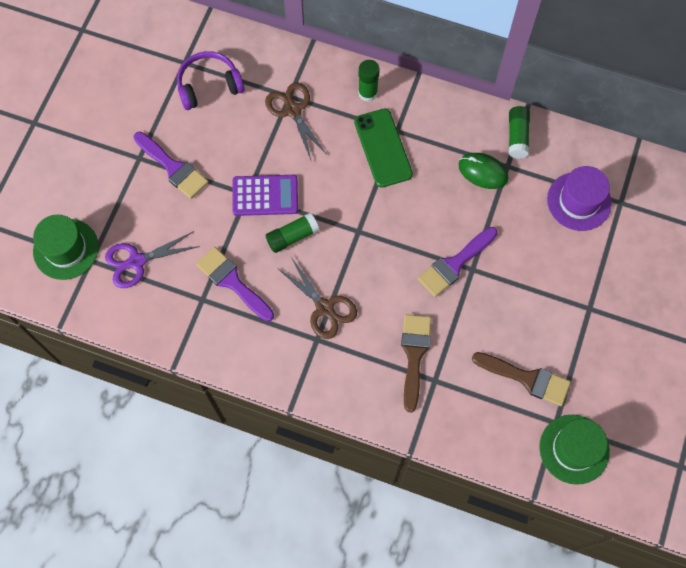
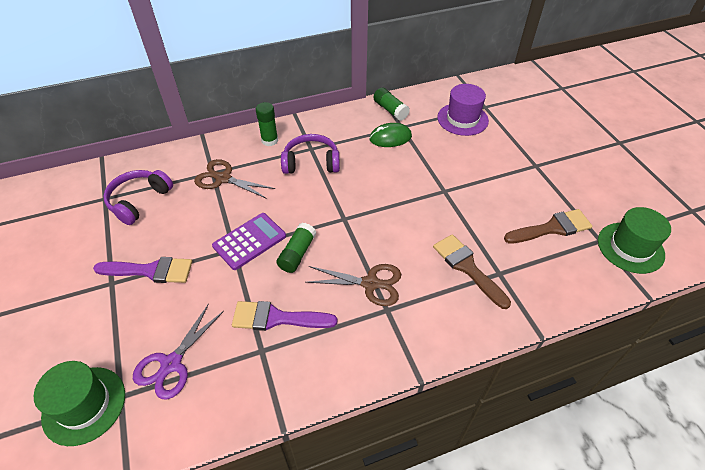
camera: 40 degrees left, 20 degrees down
green phone [354,109,413,188] -> purple headphones [281,134,340,174]
purple brush [418,227,498,297] -> none

